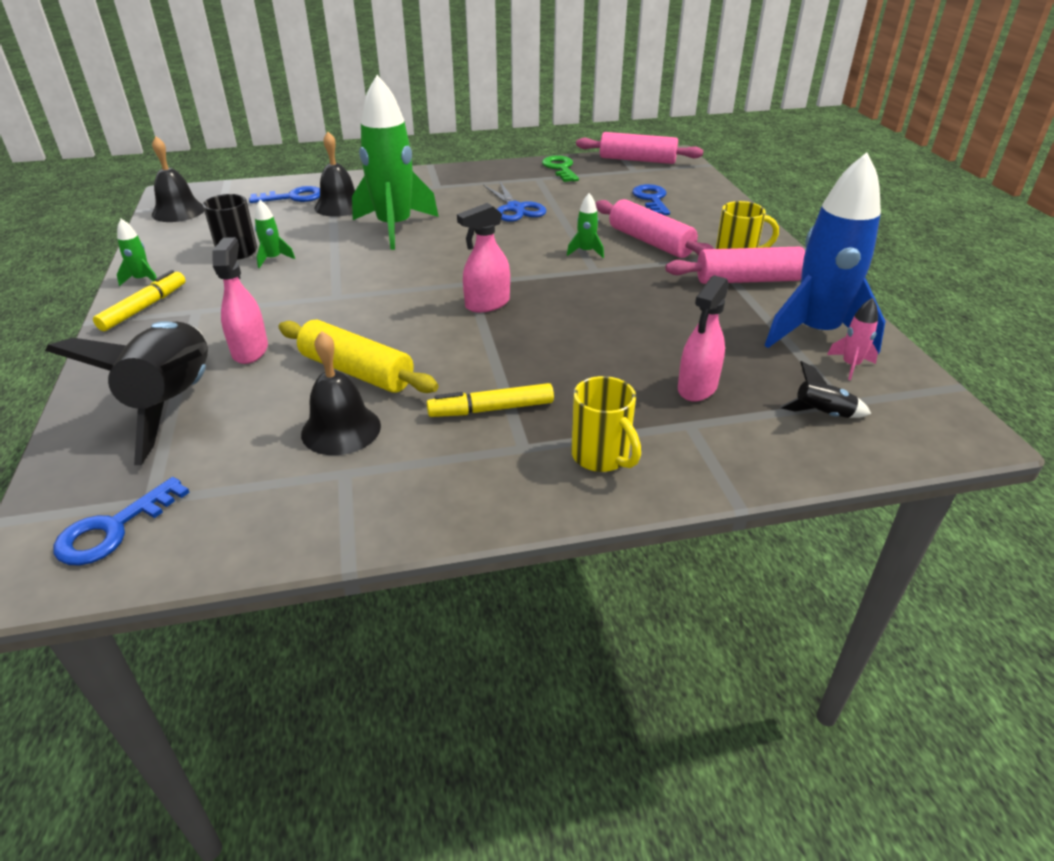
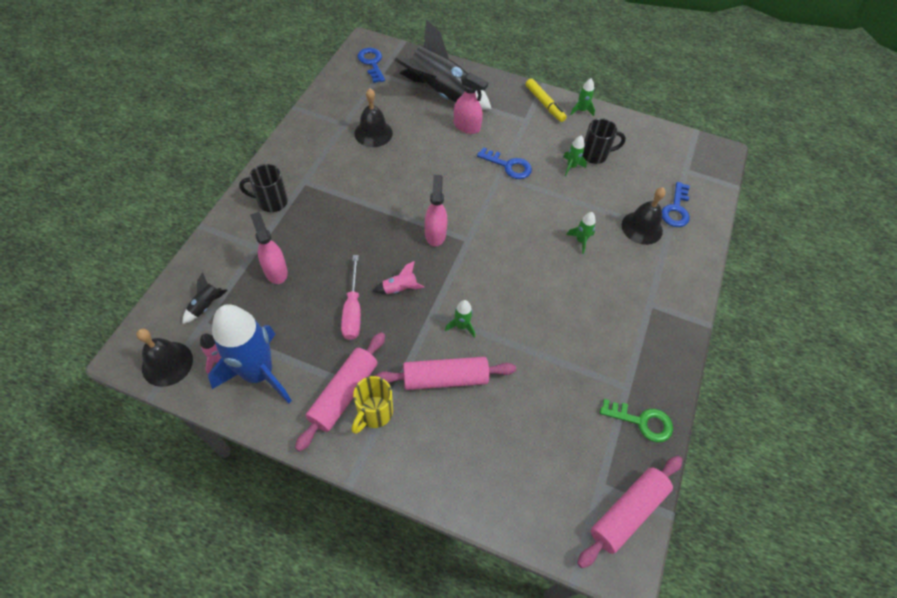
camera: 120 degrees right, 20 degrees up
black bell [152,136,204,222] -> black bell moved to [137,329,193,387]
yellow rolling pin [279,319,439,393] -> none
green rocket [352,75,439,250] -> green rocket [566,212,596,254], size x0.40
yellow marker [427,383,554,417] -> none
blue scissors [483,182,546,222] -> none
yellow mug [571,376,641,472] -> black mug [239,164,288,212]
blue key [632,184,670,215] -> blue key moved to [477,147,532,179]
none -> pink screwdriver [341,255,361,340]
none -> pink rocket [372,261,424,294]

